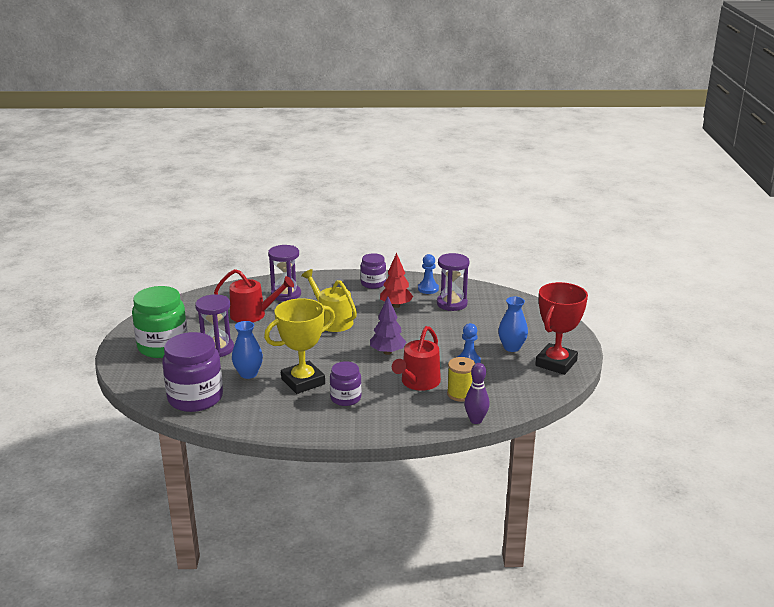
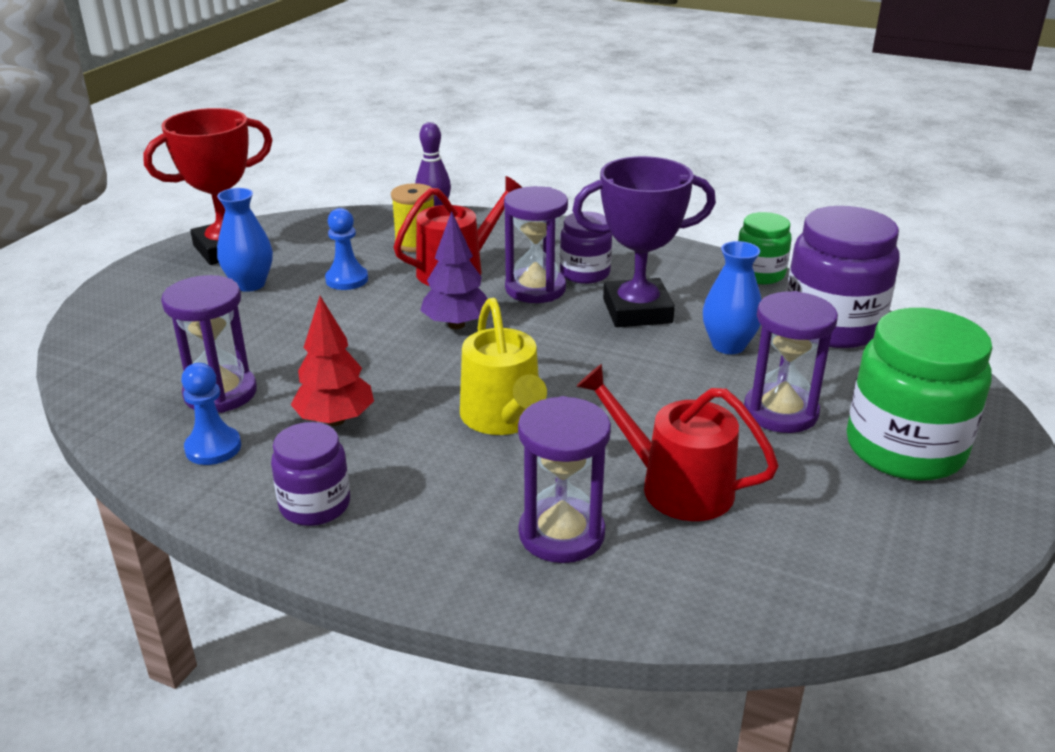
camera: 155 degrees left, 5 degrees up
yellow trophy [264,298,335,394] -> purple trophy [572,156,716,327]
none -> purple hourglass [504,186,568,303]
none -> green jar [738,212,792,284]

